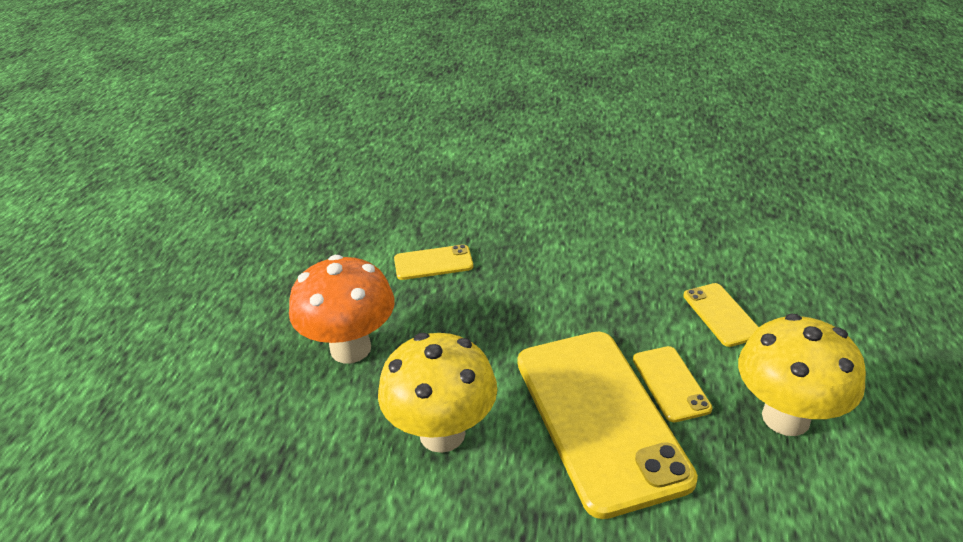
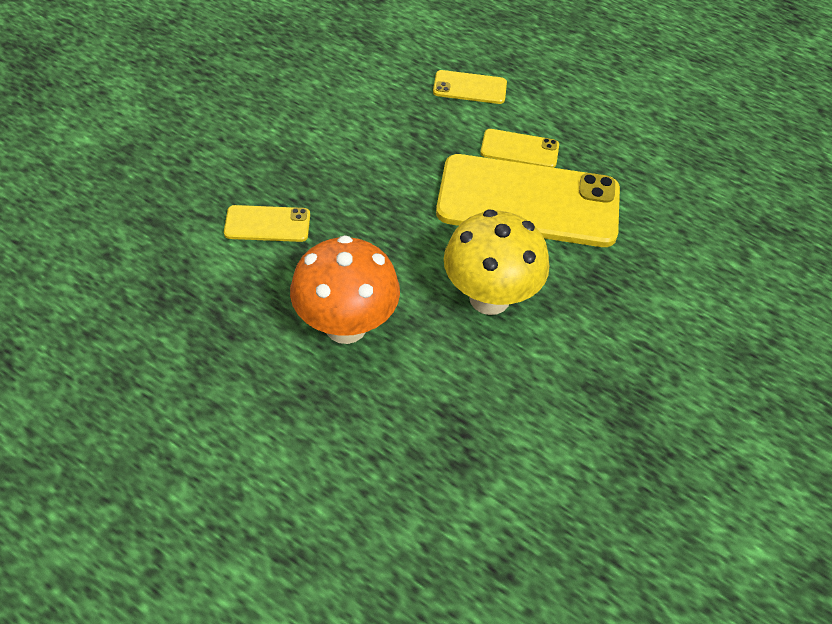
camera: 70 degrees left, 15 degrees up
yellow phone [394,244,473,280] -> yellow phone turned 75 degrees clockwise [224,205,310,242]
yellow mushroom [738,314,866,436] -> none

